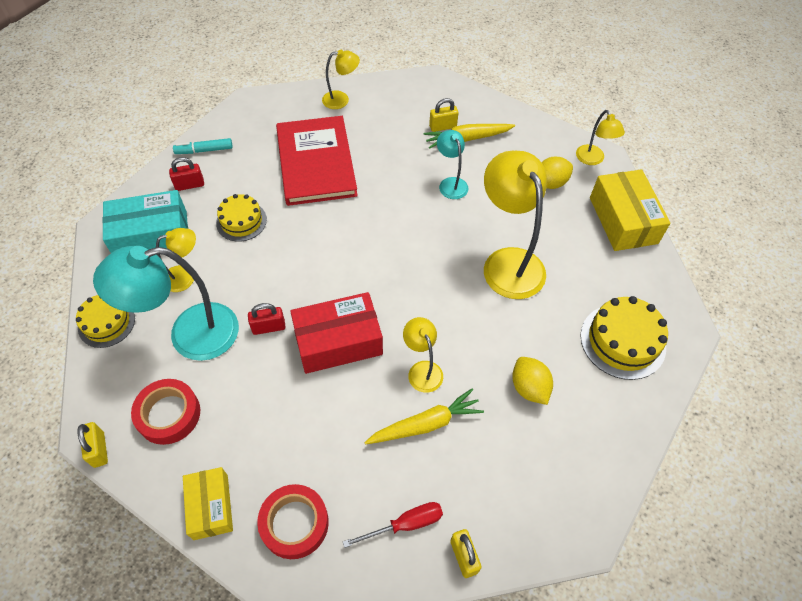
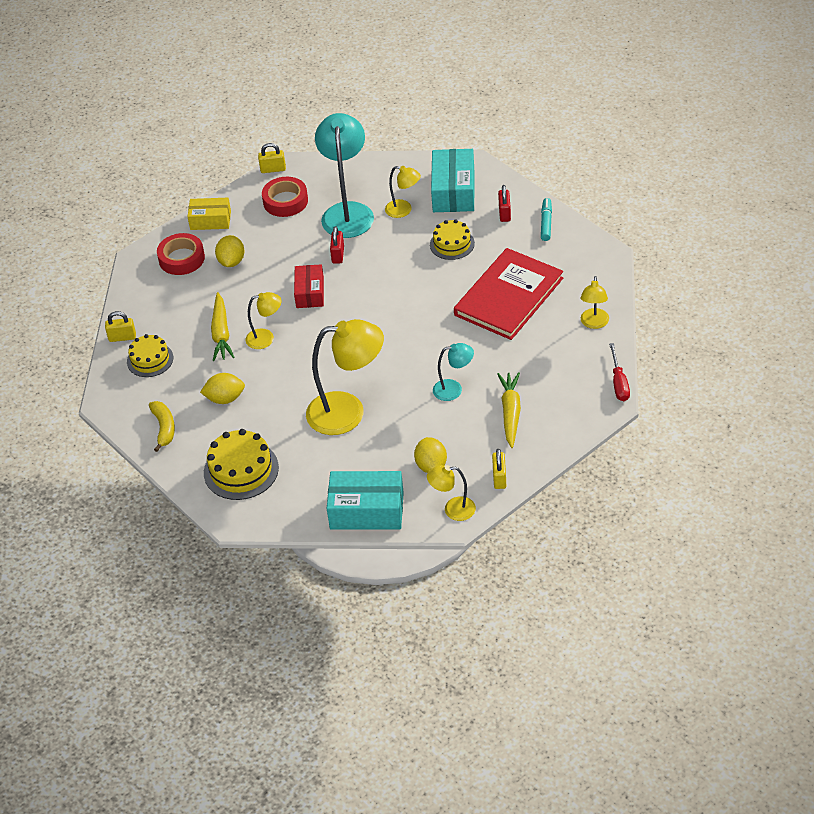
camera: 110 degrees right, 10 degrees down
yellow cake [76,295,135,348] -> yellow cake moved to [127,334,173,377]
yellow lamp [156,228,196,292] -> yellow lamp turned 60 degrees counterclockwise [385,166,421,218]
red book [276,116,358,206] -> red book turned 60 degrees counterclockwise [454,248,563,340]
red box [290,292,383,374] -> red box [294,264,324,308], size x0.64
red screwdriver [343,502,443,548] -> red screwdriver moved to [609,343,630,401]
yellow padlock [429,98,459,132] -> yellow padlock moved to [492,449,506,489]
yellow box [590,169,671,251] -> turquoise box [327,471,404,530]
none -> yellow banana [149,401,175,452]
none -> yellow lemon [215,235,245,267]

